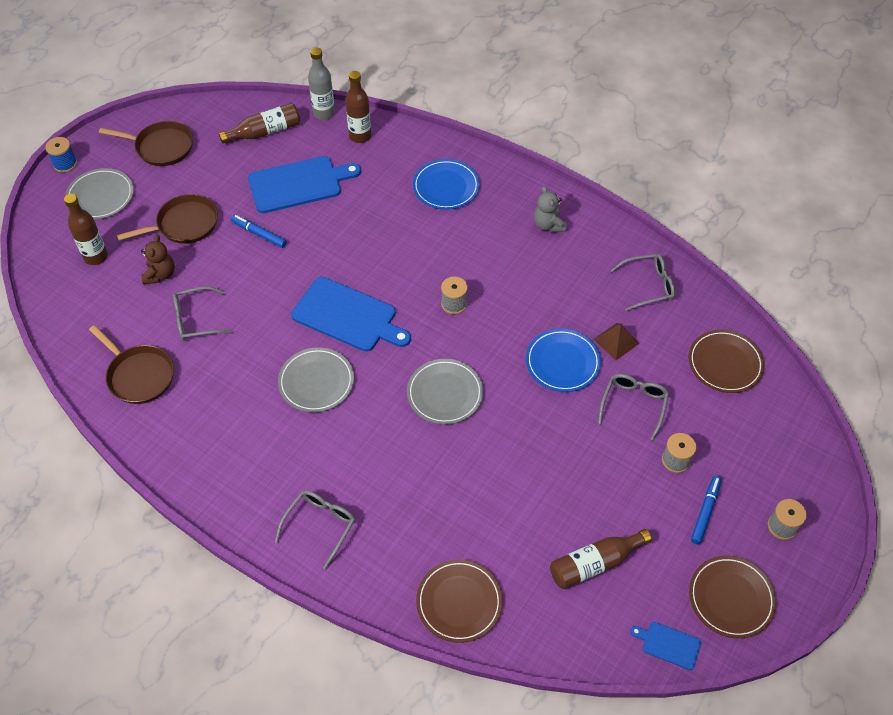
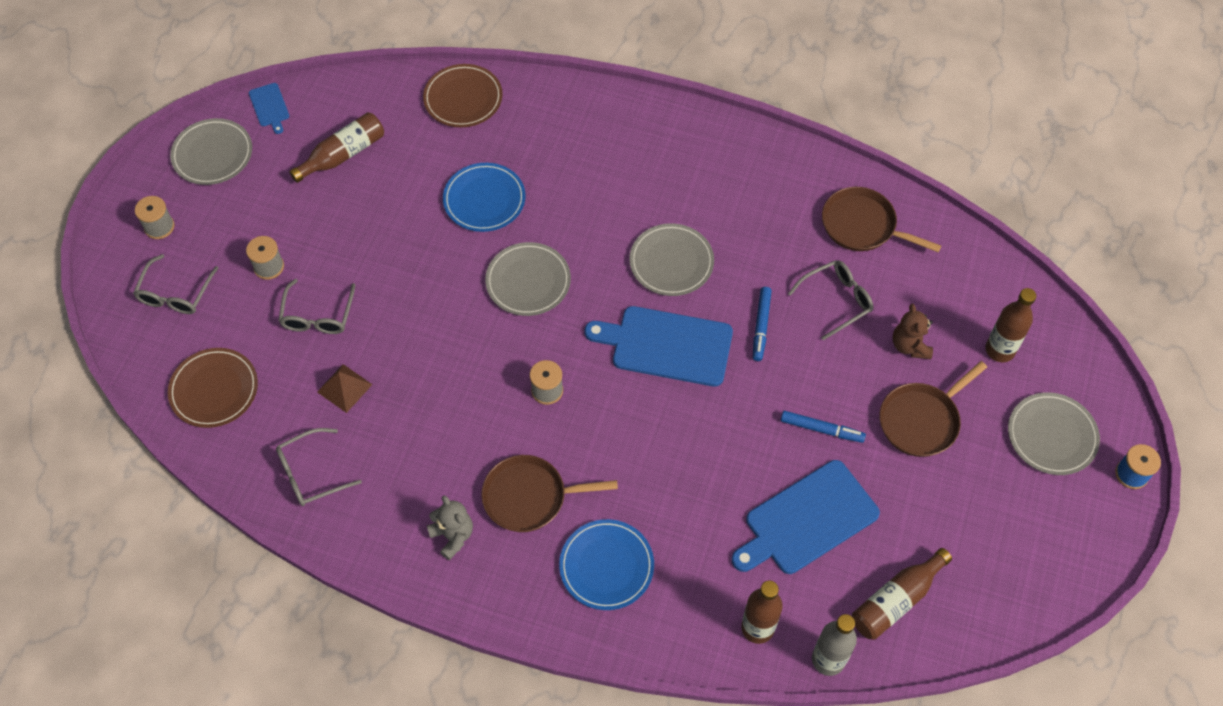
camera: 165 degrees right, 5 degrees up
brown pan [99,121,193,166] -> brown pan moved to [481,455,618,532]
grey glasses [275,490,355,569] -> grey glasses moved to [133,254,219,314]
blue plate [526,329,601,392] -> blue plate moved to [443,163,526,232]
blue cutting board [630,622,701,670] -> blue cutting board turned 60 degrees clockwise [249,83,289,134]
brown plate [689,556,776,639] -> grey plate [170,118,252,185]
blue marker [691,475,722,544] -> blue marker moved to [753,287,772,361]

